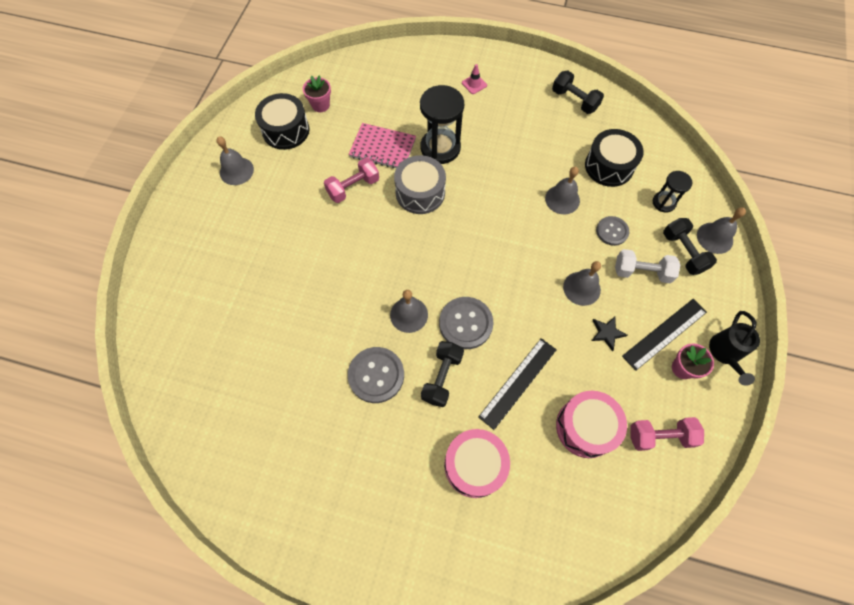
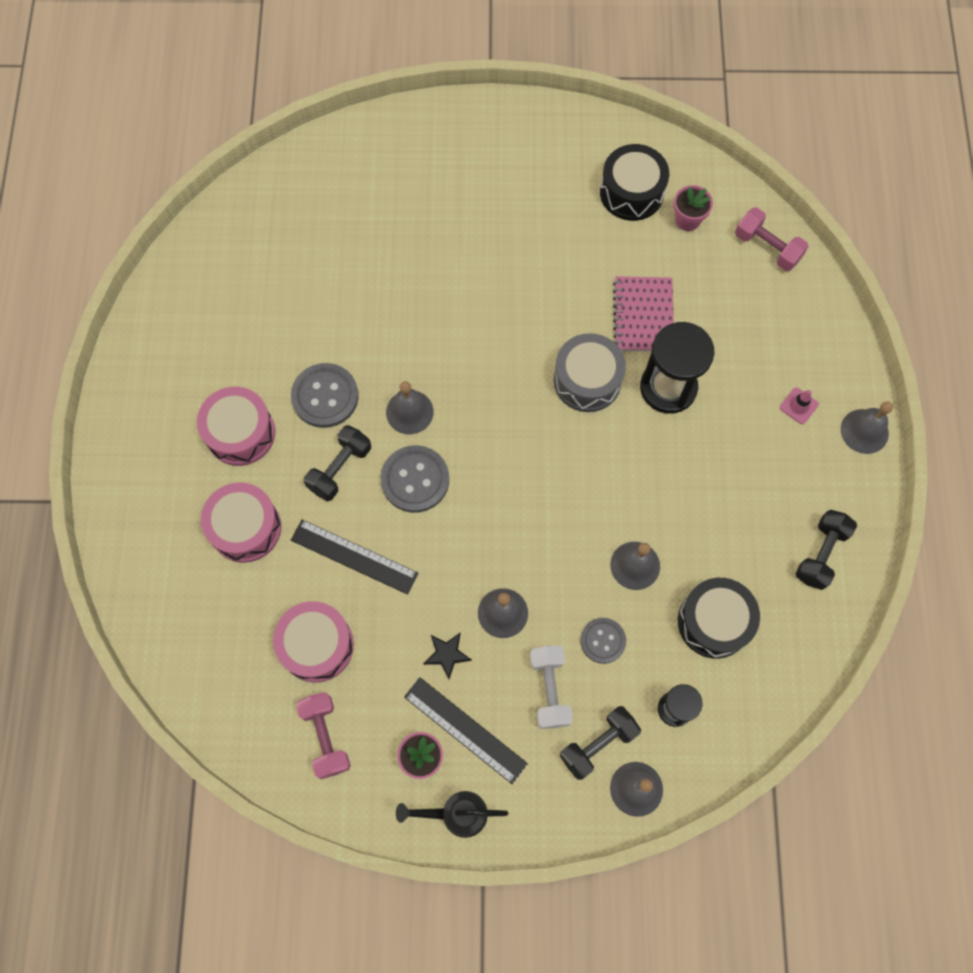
camera: 75 degrees right, 5 degrees up
grey bell [216,136,254,185] -> grey bell moved to [841,402,893,454]
pink dumbbell [324,158,379,203] -> pink dumbbell moved to [735,207,809,271]
black dumbbell [421,341,464,407] -> black dumbbell turned 60 degrees counterclockwise [304,425,371,501]
none -> pink drum [197,387,275,466]

